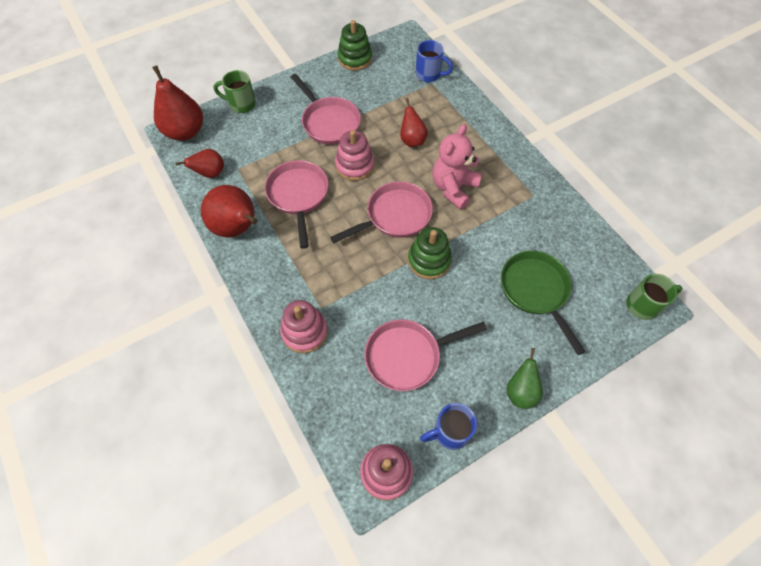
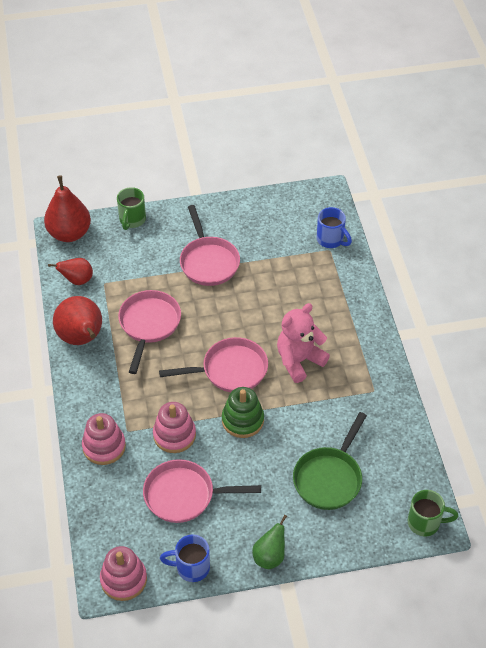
camera: 20 degrees right, 10 degrees down
green mug [214,70,256,113] -> green mug turned 105 degrees counterclockwise [117,187,146,230]
pink stacking toy [335,130,374,181] -> pink stacking toy moved to [153,402,196,453]
green stacking toy [337,20,372,71] -> none
red pear [400,98,428,147] -> none
green pan [501,251,586,355] -> green pan turned 150 degrees counterclockwise [293,412,367,510]

